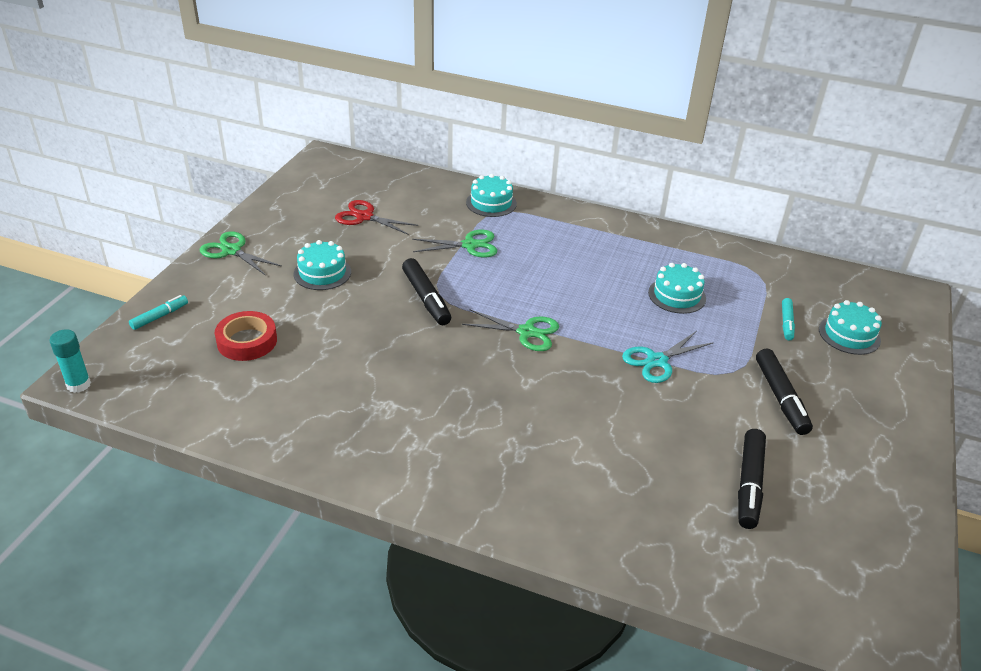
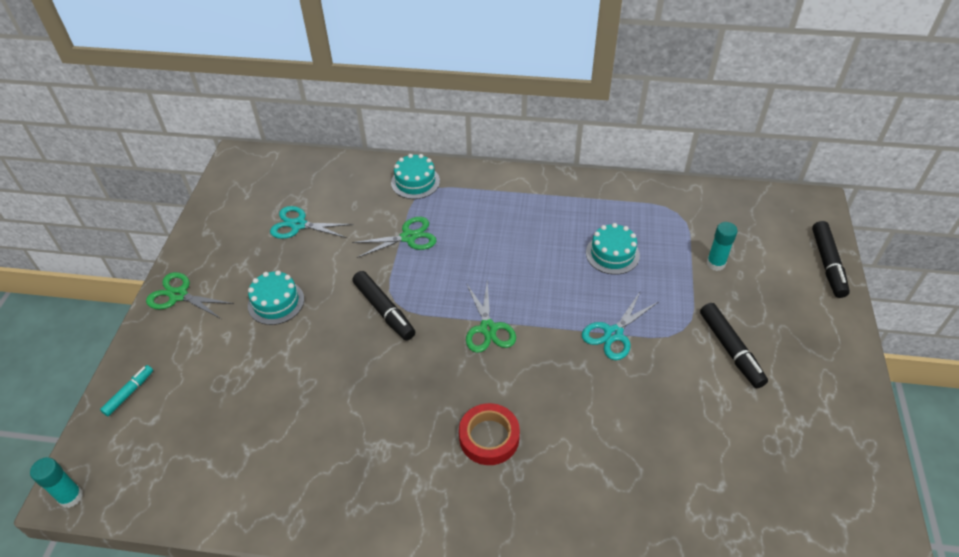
camera: 10 degrees left, 10 degrees up
red tape [215,311,277,361] -> red tape moved to [459,403,520,465]
red scissors [335,200,418,235] -> turquoise scissors [270,206,353,239]
green scissors [462,309,559,351] -> green scissors turned 75 degrees clockwise [466,282,516,353]
black marker [738,429,766,529] -> black marker moved to [812,221,850,298]
turquoise marker [782,298,795,341] -> turquoise glue stick [707,222,738,271]
turquoise cake [819,300,882,355] -> none

